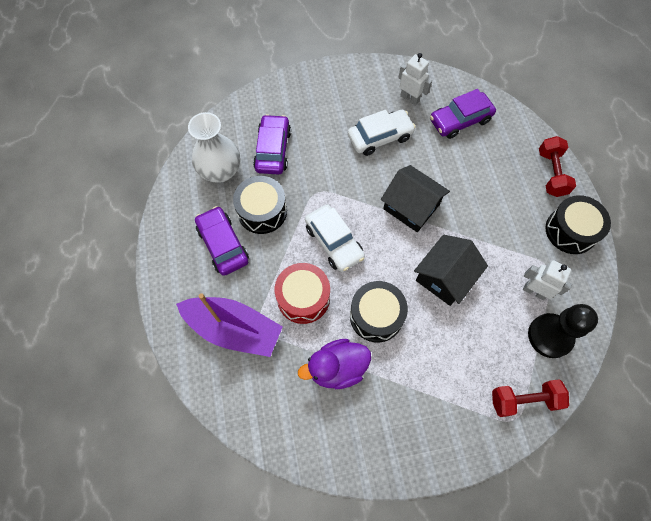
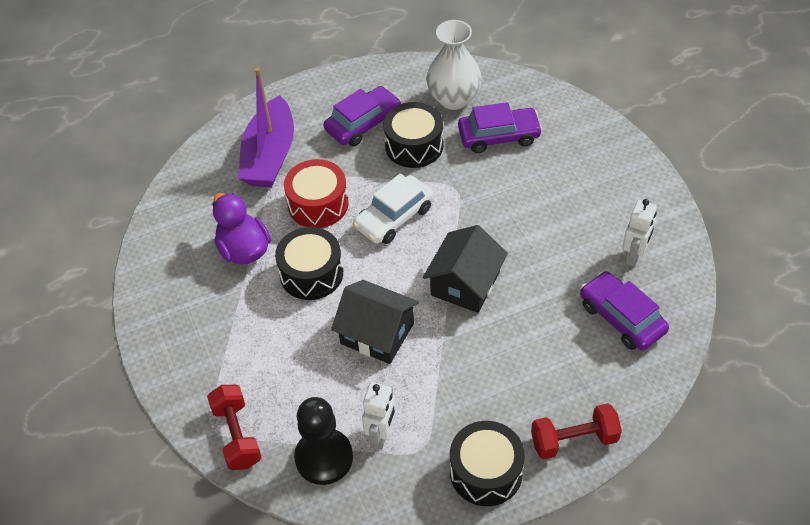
camera: 80 degrees right, 15 degrees down
white car [348,110,416,156] -> none

